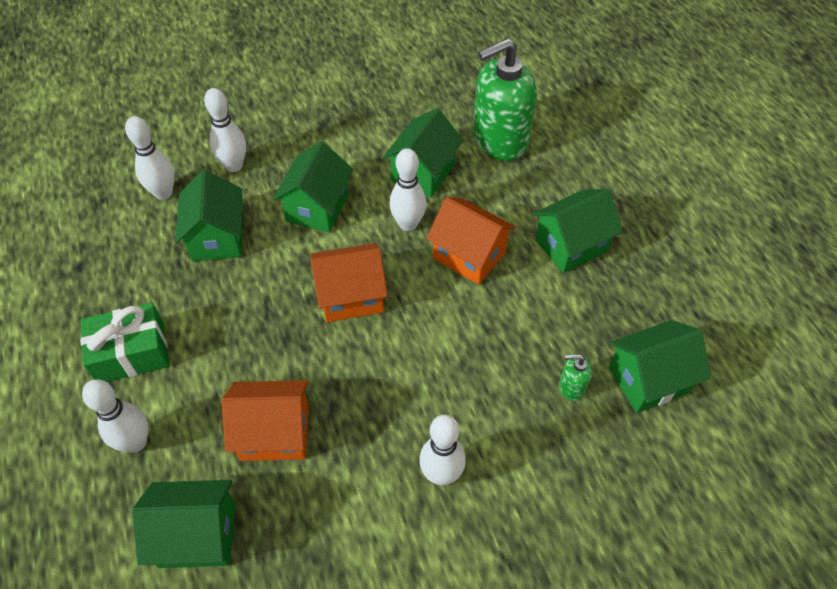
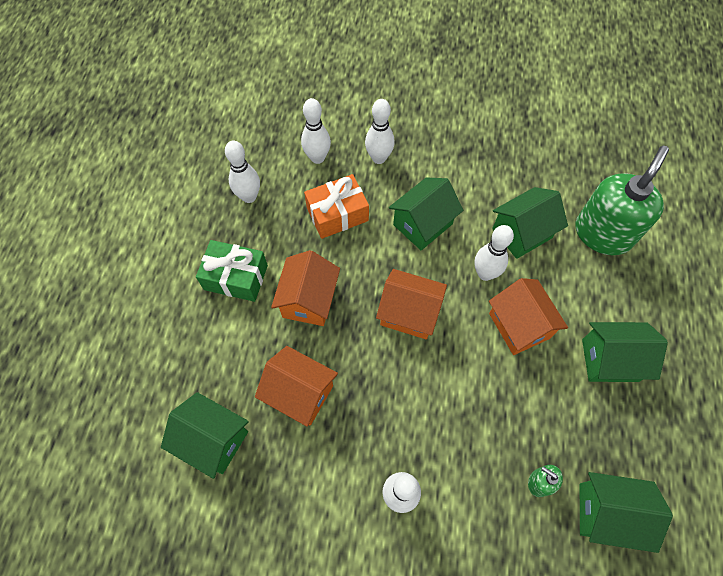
camera: 30 degrees right, 10 degrees up
white bowling pin [82,379,148,452] -> white bowling pin moved to [225,141,260,203]
green house [175,170,243,261] -> orange gift [304,174,369,239]
green soap dispenser [473,38,537,161] -> green soap dispenser turned 120 degrees clockwise [575,146,669,255]
none -> orange house [271,250,340,326]

